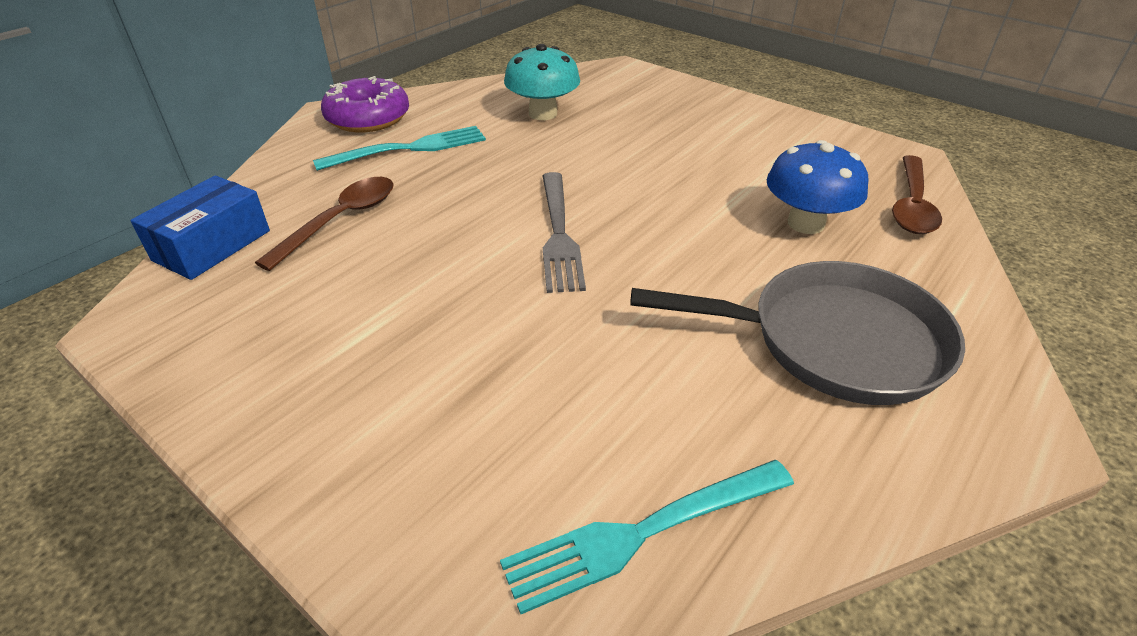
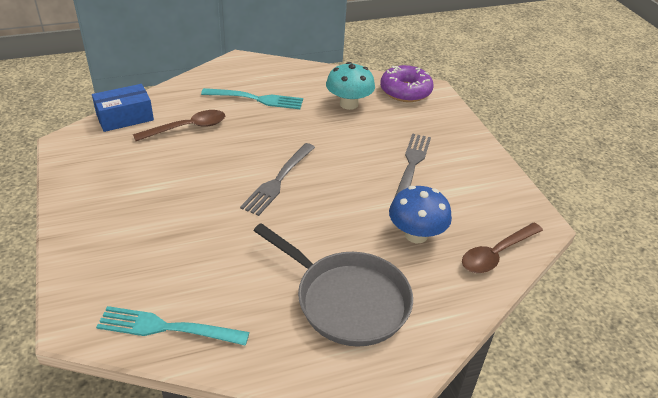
camera: 30 degrees right, 0 degrees up
purple donut [321,76,409,132] -> purple donut moved to [380,65,434,102]
none -> grey fork [394,133,431,198]

